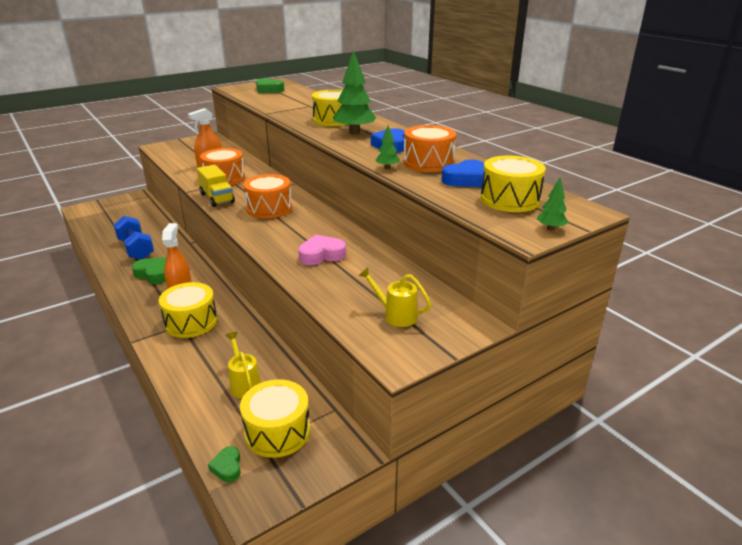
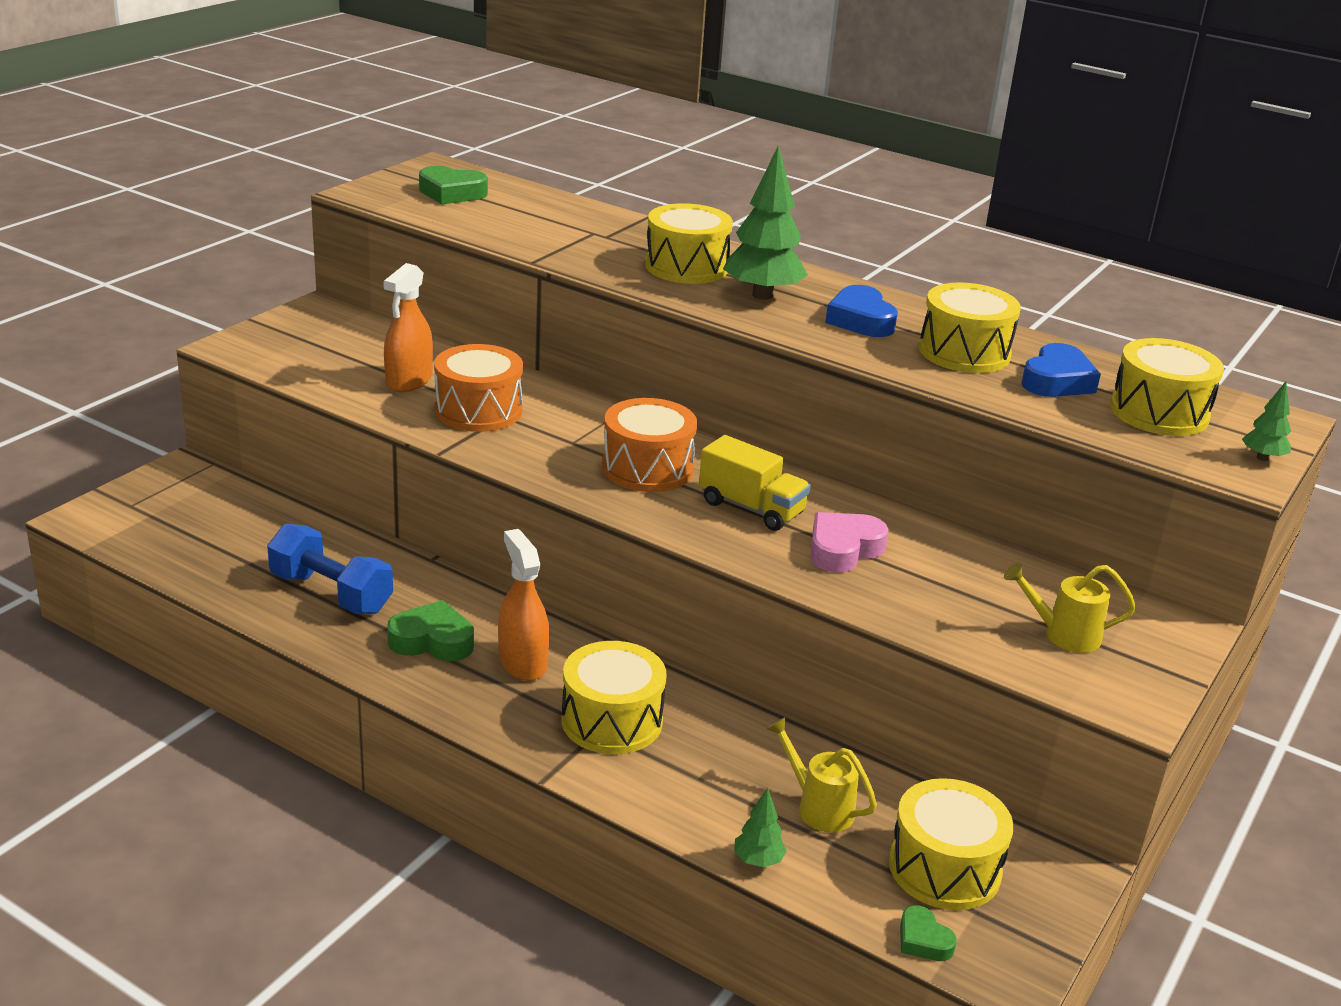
camera: 25 degrees left, 0 degrees up
yellow truck [197,165,235,207] -> yellow truck moved to [699,435,811,531]
green tree [375,125,399,169] -> green tree moved to [734,788,787,867]
orange drum [403,125,456,172] -> yellow drum [919,282,1021,373]

